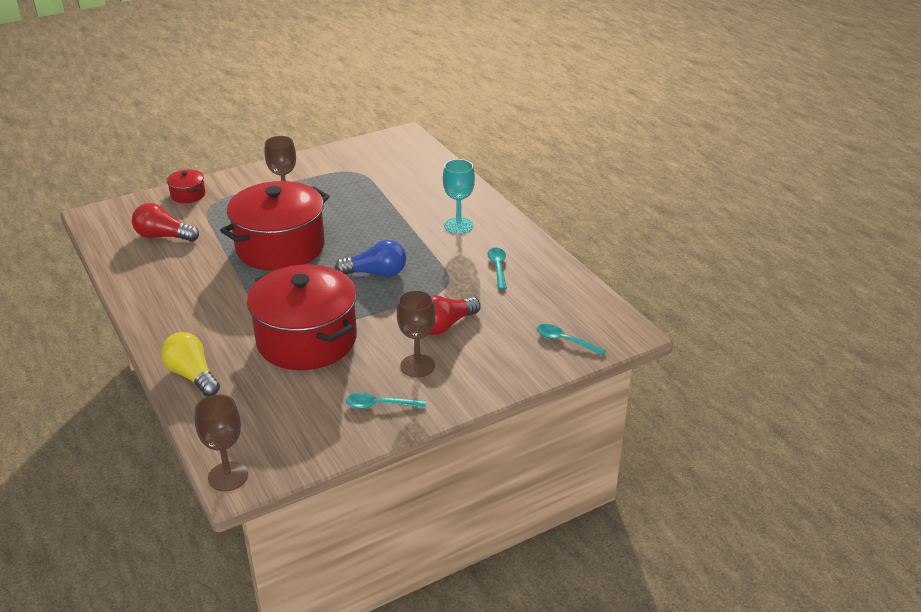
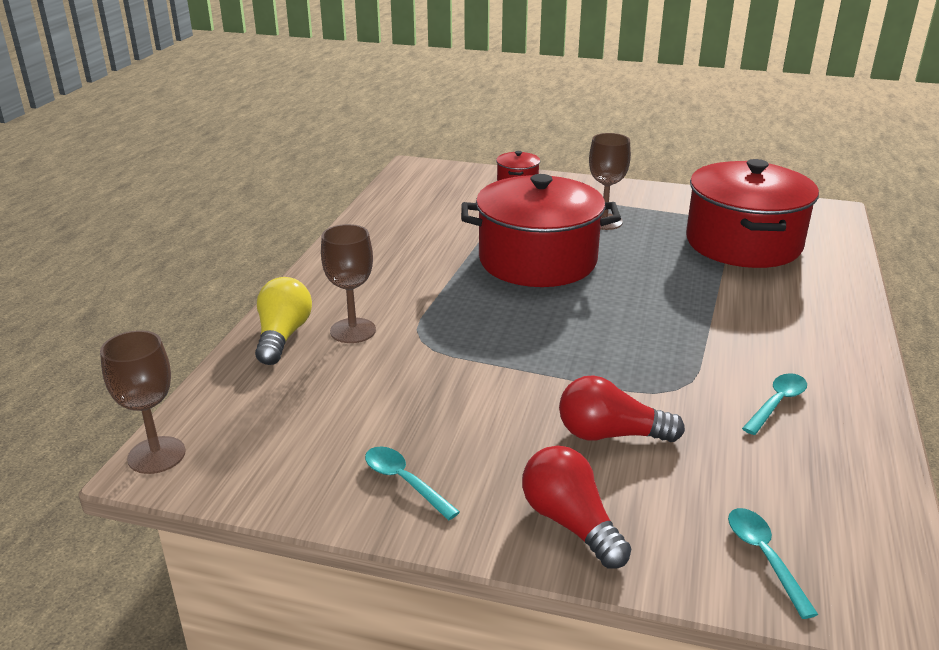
camera: 45 degrees right, 5 degrees down
red light bulb [132,203,199,242] -> red light bulb moved to [522,446,631,569]
red pot [247,264,357,370] -> red pot moved to [686,159,819,268]
blue light bulb [335,240,406,277] -> none
brown goblet [397,290,436,378] -> brown goblet moved to [321,224,376,343]
turquoise goblet [443,159,475,234] -> none

